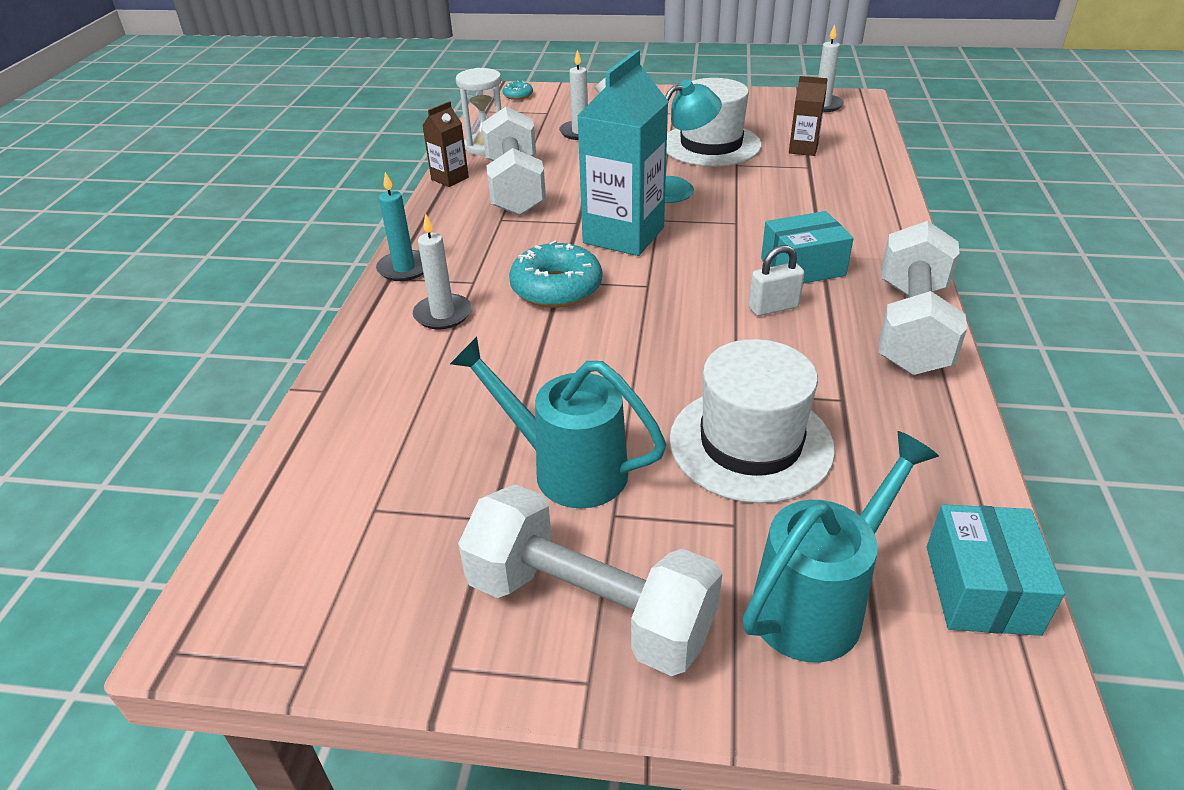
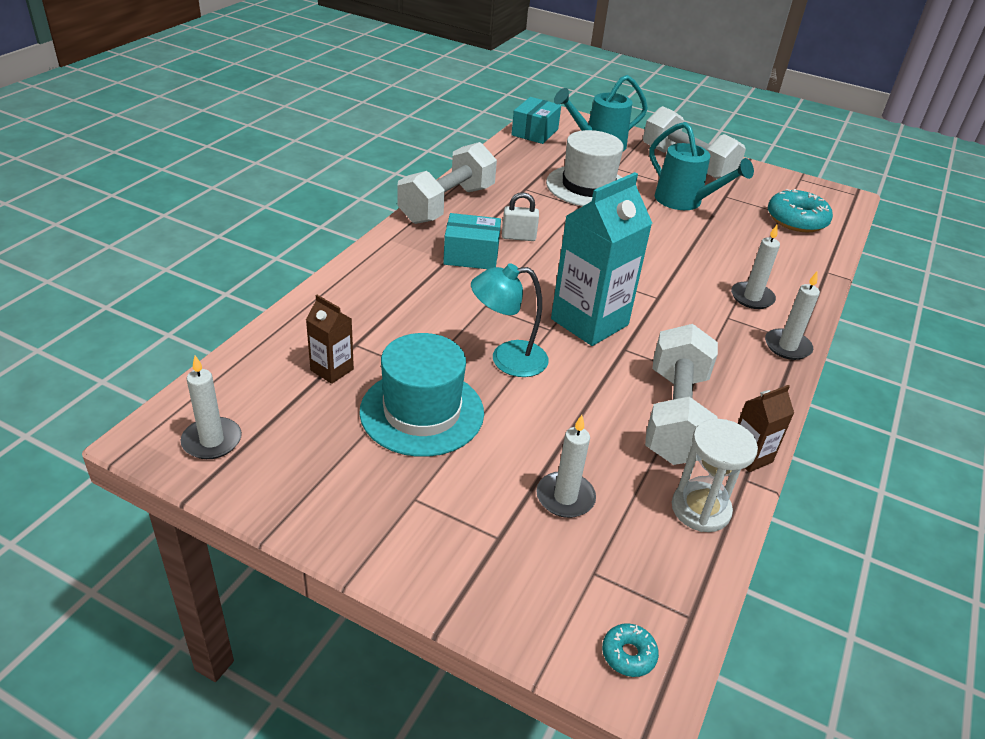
camera: 165 degrees left, 0 degrees up
turquoise candle [376,172,424,281] -> white candle [765,272,820,360]
turquoise donut [509,240,602,308] -> turquoise donut moved to [768,189,833,232]
white hat [666,78,762,167] -> turquoise hat [359,333,484,457]

